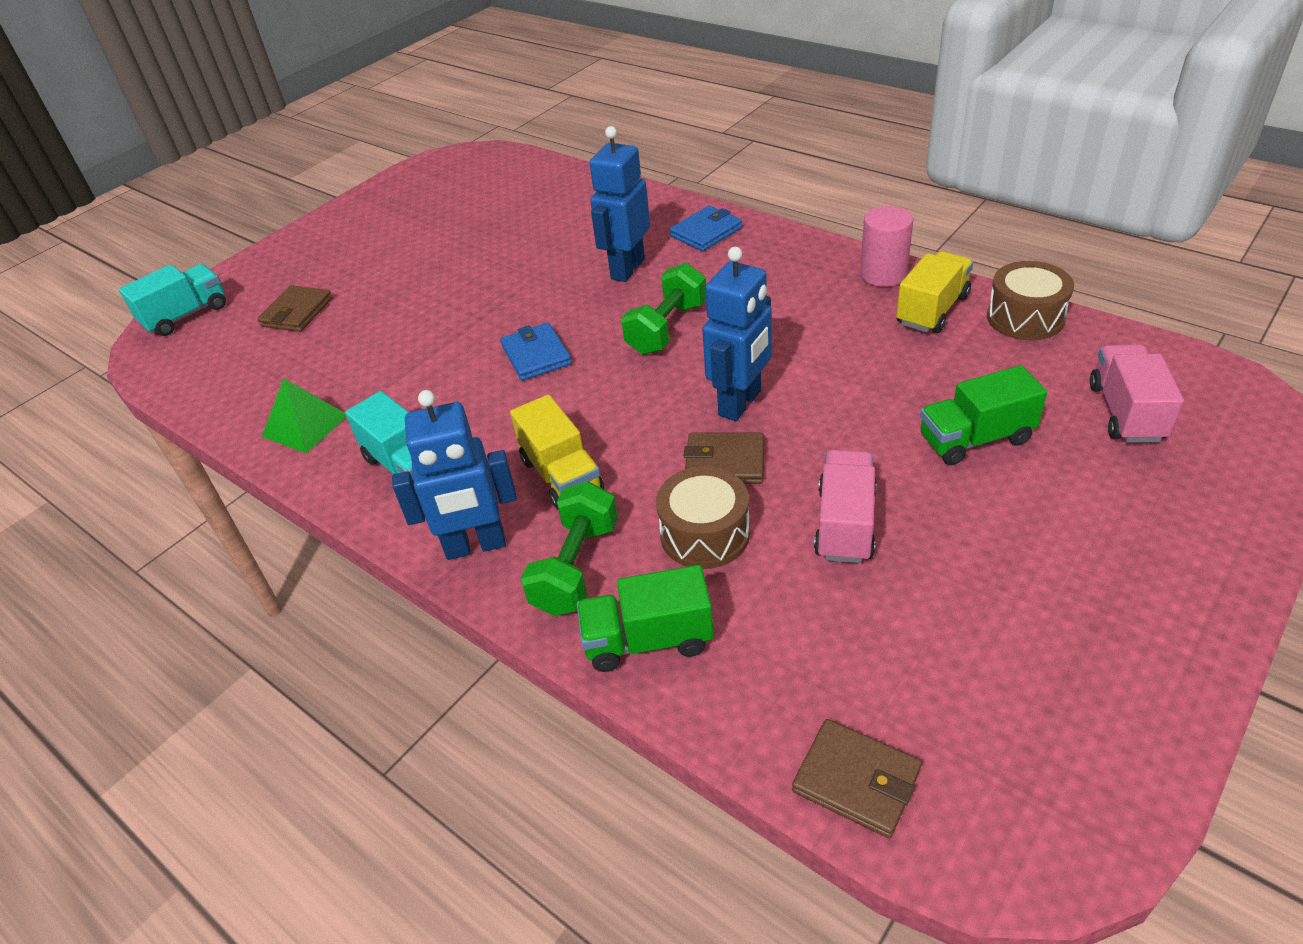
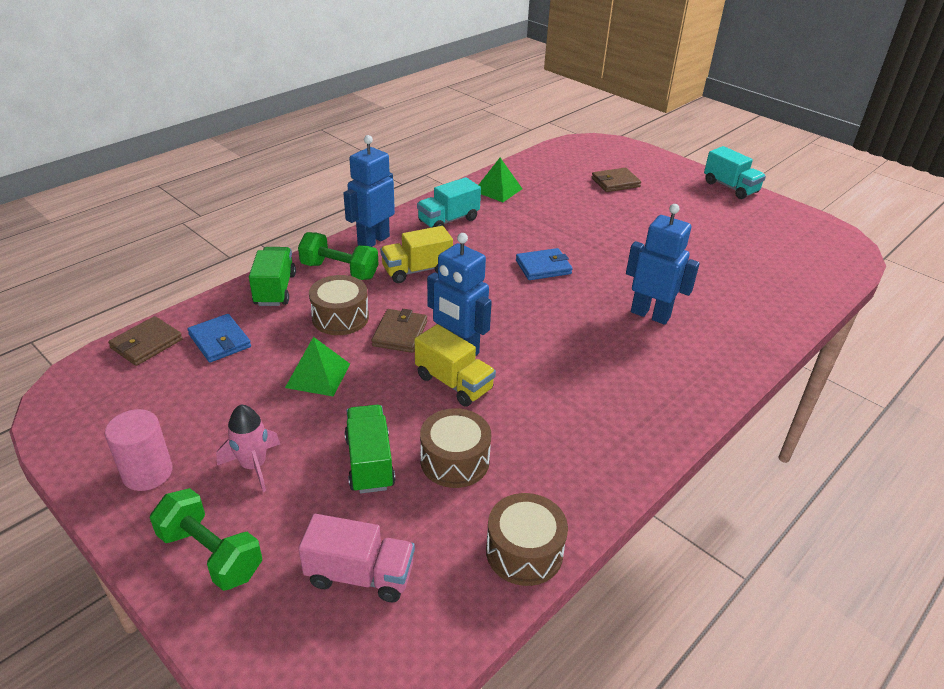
camera: 90 degrees right, 5 degrees down
turquoise truck [119,264,226,336] -> turquoise truck moved to [704,146,766,199]
brown wallet [257,285,333,332] -> brown wallet turned 45 degrees counterclockwise [592,167,641,192]
blue robot [392,390,517,560] -> blue robot turned 45 degrees clockwise [343,135,395,247]
green dumbbell [621,263,706,355] -> green dumbbell moved to [150,488,262,591]
blue wallet [670,206,742,251] -> blue wallet moved to [188,314,251,362]
pink truck [814,450,877,563] -> green pyramid [285,337,350,396]
pink cylinder [860,206,913,287] -> pink cylinder moved to [105,409,173,491]
yellow truck [896,251,973,333] -> yellow truck moved to [415,324,496,407]
none -> pink rocket [216,405,280,492]
none -> brown drum [420,408,491,488]

